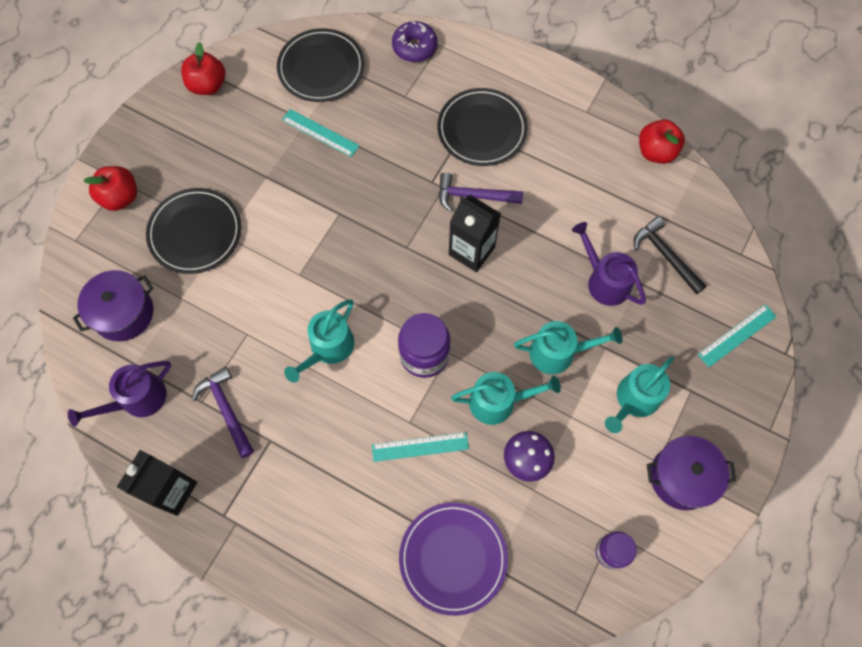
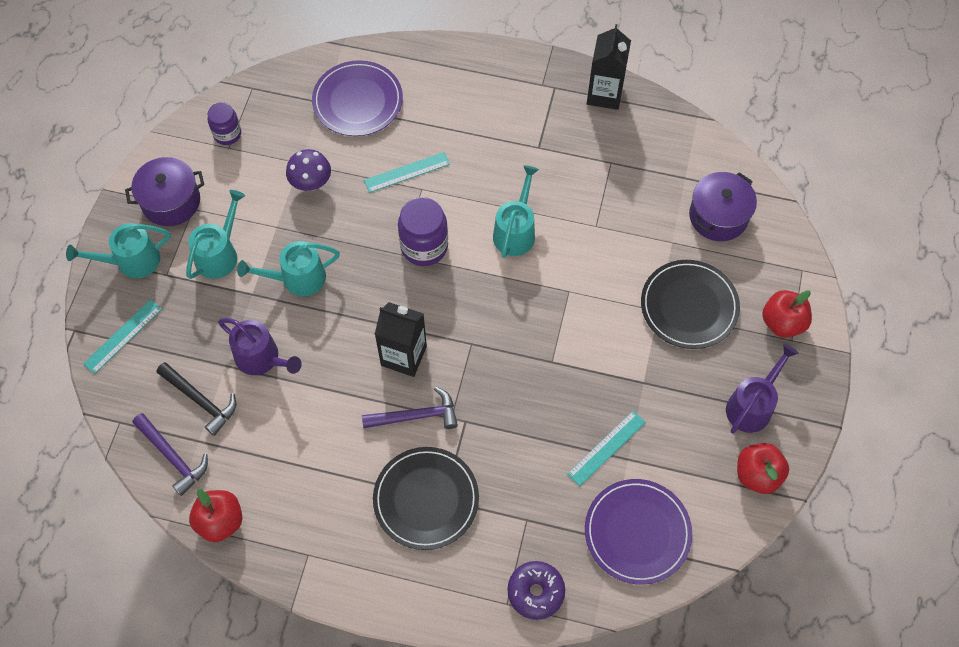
camera: 165 degrees right, 5 degrees down
purple watering can [68,361,171,427] -> purple watering can moved to [726,344,798,433]
purple hammer [192,367,254,458] -> purple hammer moved to [133,413,208,496]
black plate [277,28,364,102] -> purple plate [585,479,692,585]
turquoise ruler [282,109,360,157] -> turquoise ruler turned 60 degrees counterclockwise [567,411,646,486]
turquoise watering can [451,372,561,425] -> turquoise watering can moved to [66,223,170,278]

